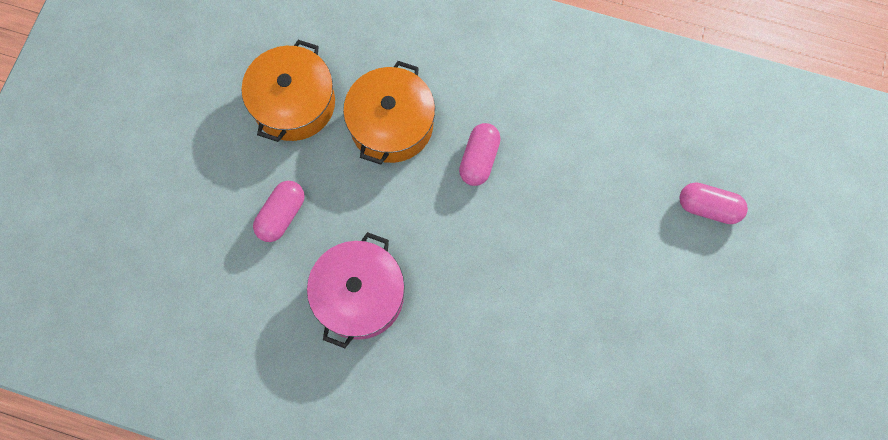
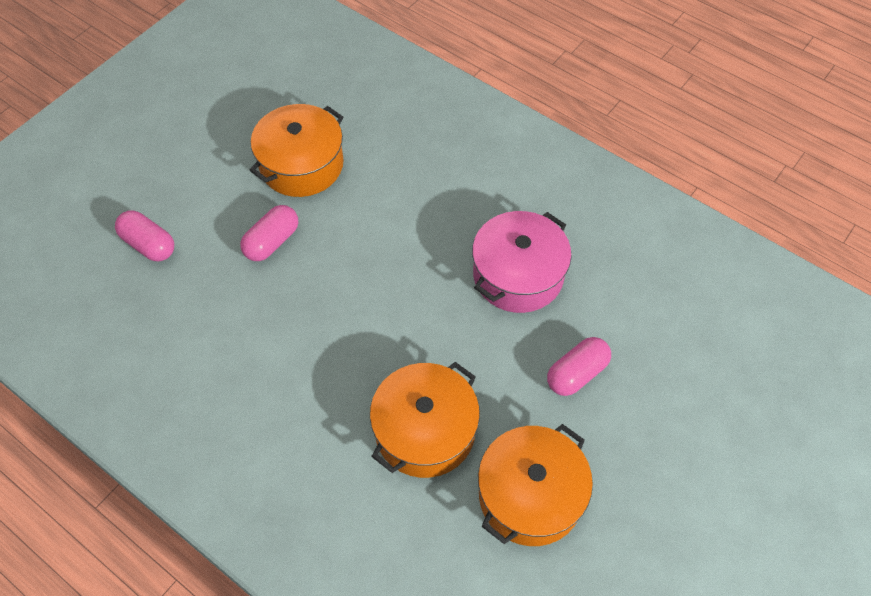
camera: 160 degrees left, 15 degrees down
pink capsule [459,123,501,186] -> pink capsule moved to [240,205,298,261]
none -> orange pot [249,104,344,197]

